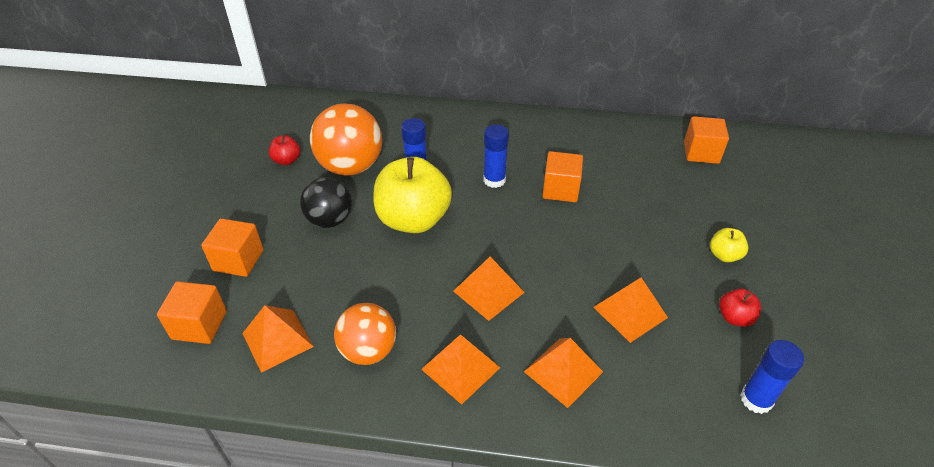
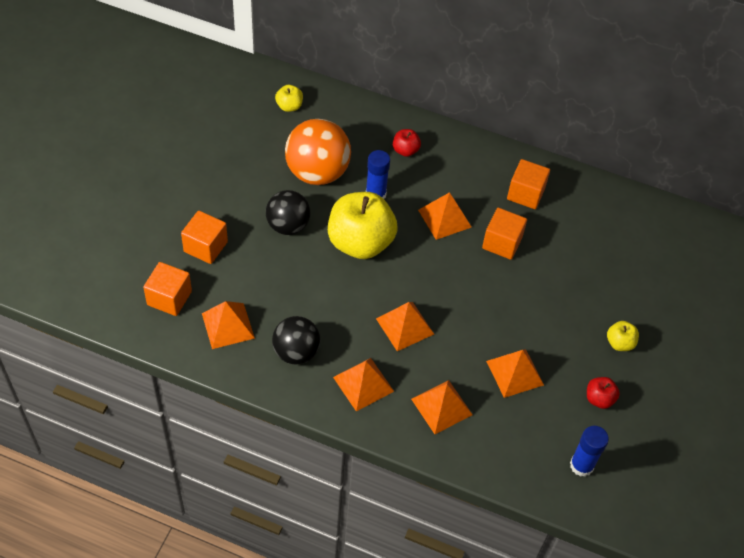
camera: 10 degrees right, 10 degrees up
red apple [269,135,300,165] -> red apple moved to [393,129,421,157]
orange ball [334,303,396,365] -> black ball [272,316,321,364]
blue glue stick [483,124,509,188] -> orange pyramid [418,192,471,240]
orange cube [684,116,729,164] -> orange cube moved to [507,159,550,209]
none -> yellow apple [275,85,303,112]

